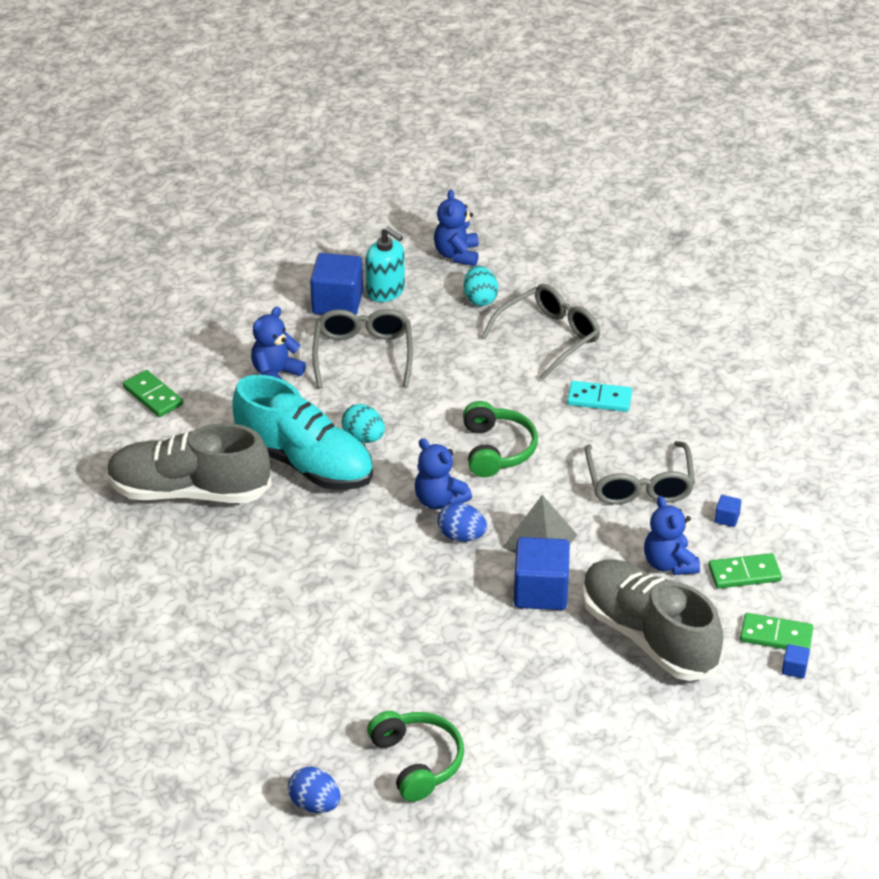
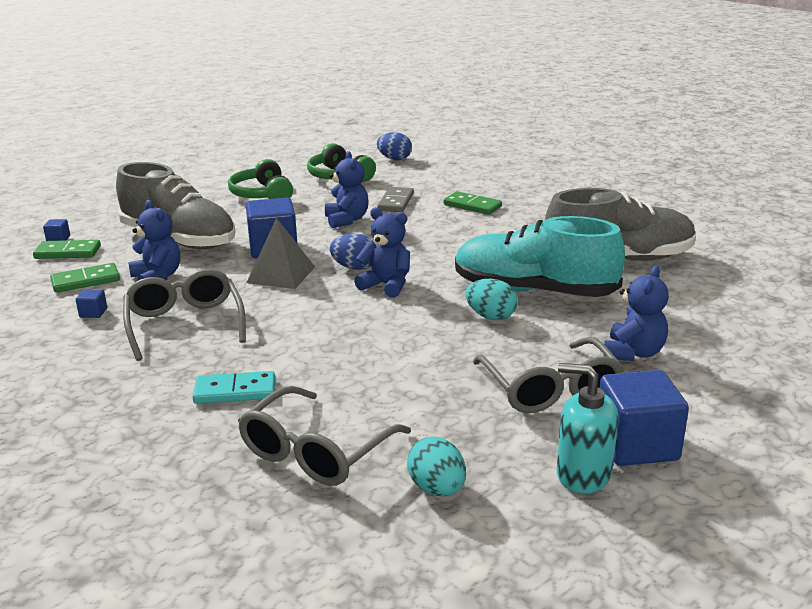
camera: 165 degrees right, 15 degrees down
green domino [123,370,183,417] -> green domino moved to [444,191,502,215]
blue teddy bear [434,189,479,266] -> blue teddy bear moved to [325,151,369,228]
green headphones [463,401,538,477] -> green headphones moved to [228,159,293,199]
none -> grey domino [377,187,414,212]

